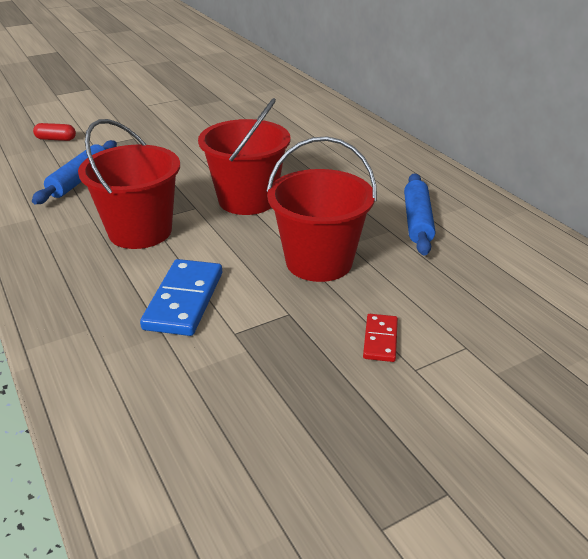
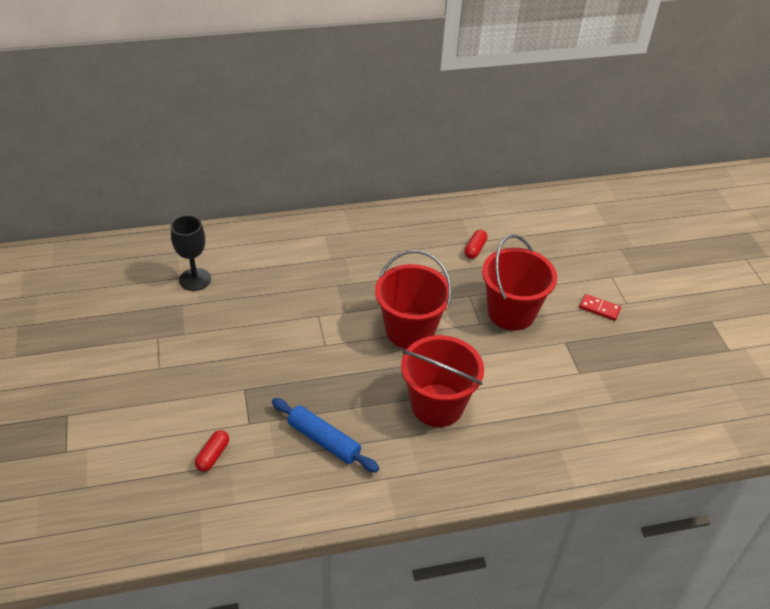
camera: 75 degrees left, 10 degrees up
blue domino [140,259,222,336] -> none
blue rolling pin [404,173,435,256] -> red capsule [464,230,488,259]
none -> black goblet [171,215,211,291]

